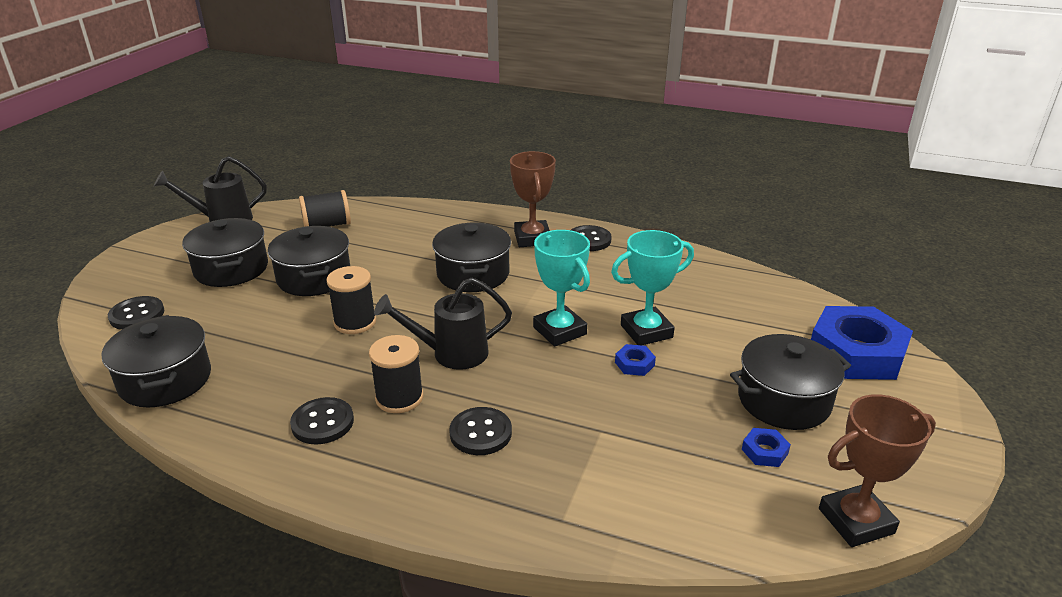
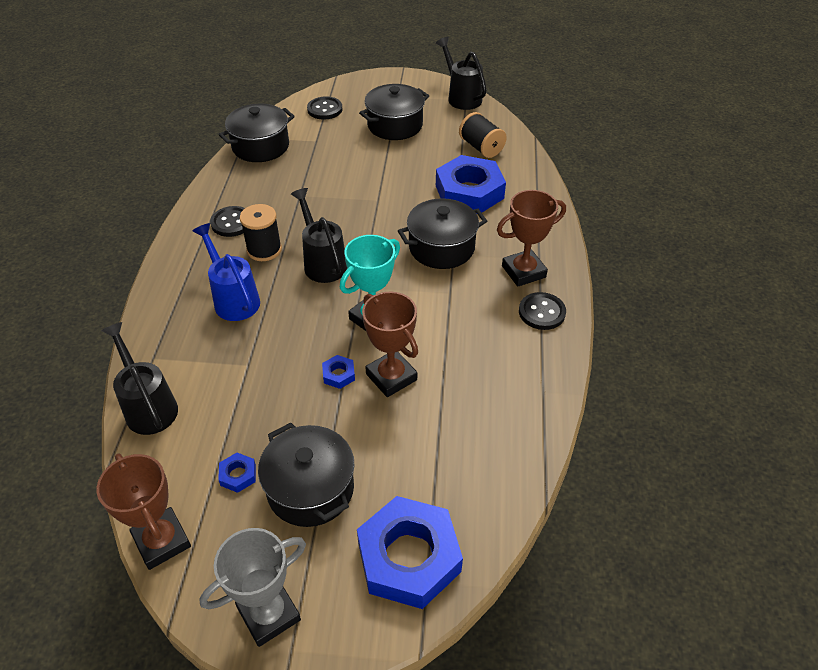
camera: 75 degrees right, 15 degrees up
black pot [268,226,350,296] -> none
black spool [326,266,376,334] -> none
black button [449,407,512,455] -> blue watering can [193,223,260,321]
turquoise trophy [611,230,694,345] -> brown trophy [362,292,418,397]
none -> black watering can [101,322,178,435]
none -> grey trophy [199,528,306,647]
none -> blue nut [436,155,506,214]

